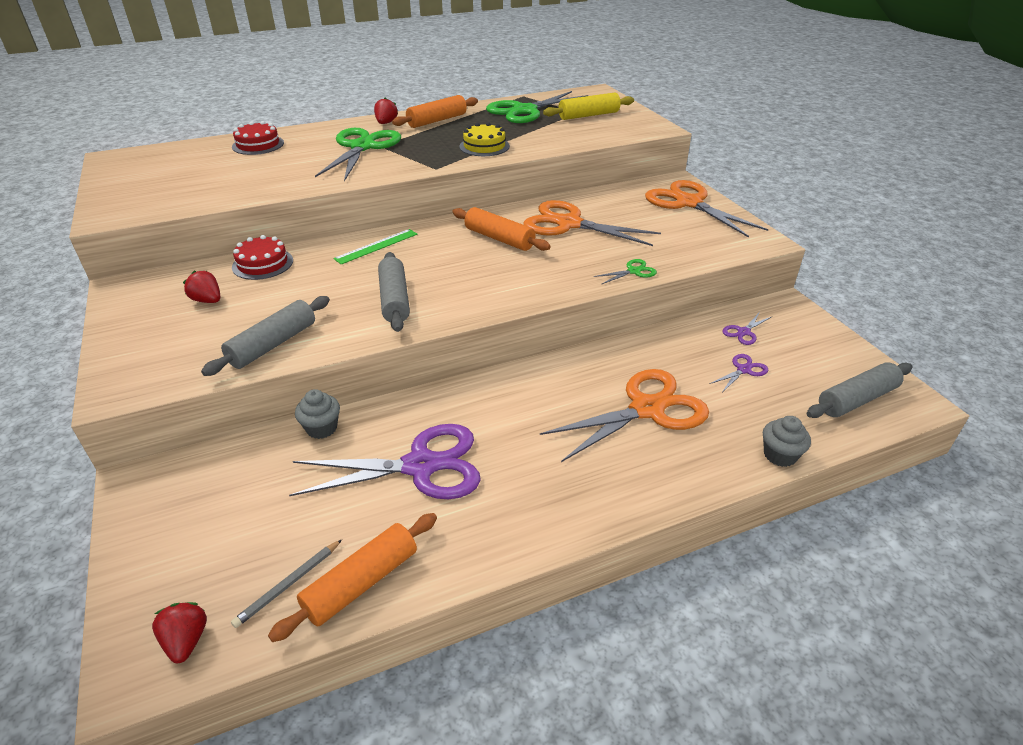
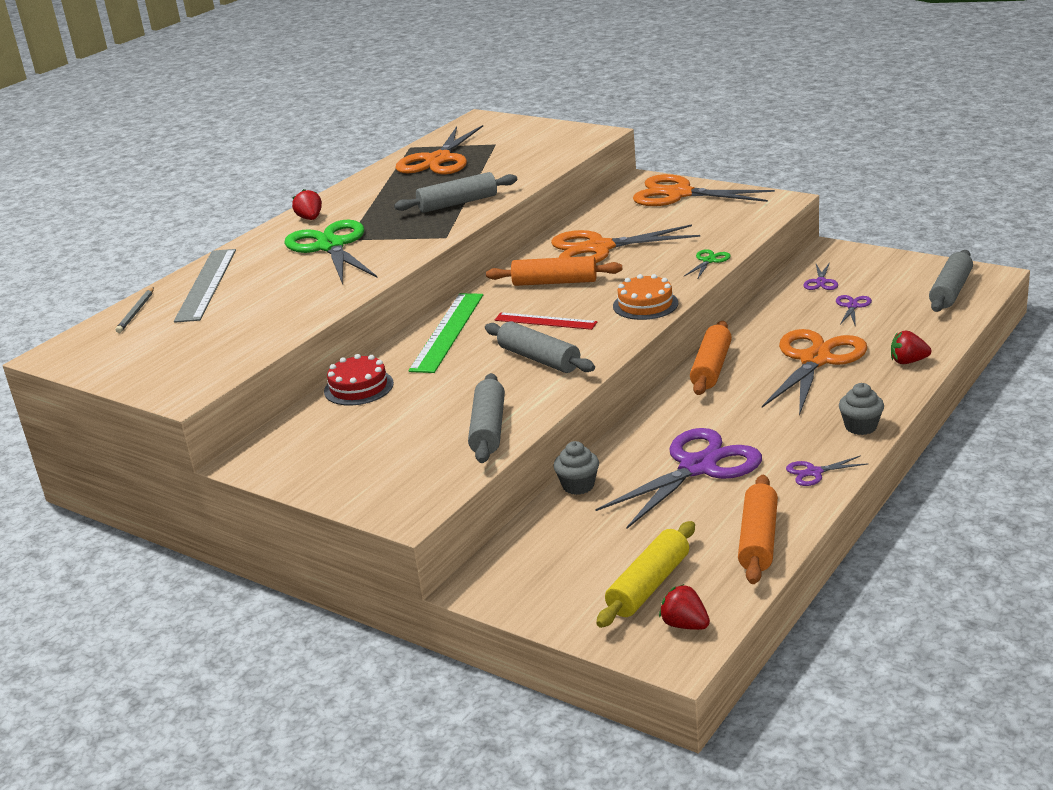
camera: 30 degrees left, 10 degrees down
red strawberry [183,271,220,303] -> red strawberry moved to [891,331,931,364]
grey pencil [231,540,342,628] -> grey pencil moved to [115,287,154,333]
red cake [232,121,284,155] -> grey ruler [174,249,236,323]
green ruler [333,229,417,265] -> green ruler [408,293,483,373], size x1.59
orange rolling pin [392,95,478,128] -> orange rolling pin moved to [690,321,732,395]
yellow cake [459,122,510,156] -> grey rolling pin [394,172,517,213]
green scissors [486,91,588,123] -> orange scissors [395,125,483,174]
yellow rolling pin [543,92,634,120] -> yellow rolling pin moved to [596,521,695,628]
grey cupcake [763,416,811,467] -> grey cupcake moved to [839,383,884,435]
none -> red ruler [495,312,598,330]
none -> orange cake [613,274,678,320]
none -> purple scissors [786,455,869,486]

